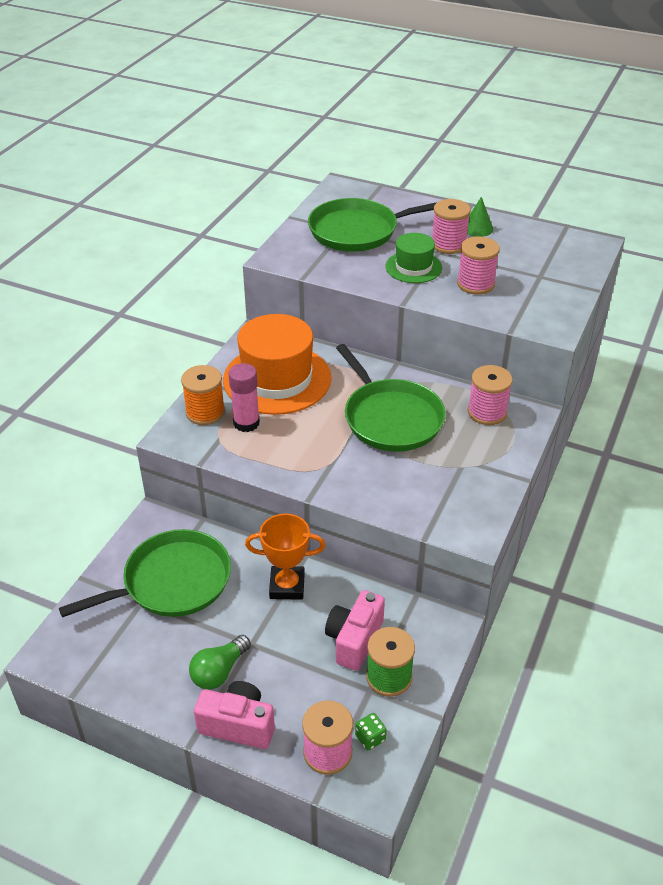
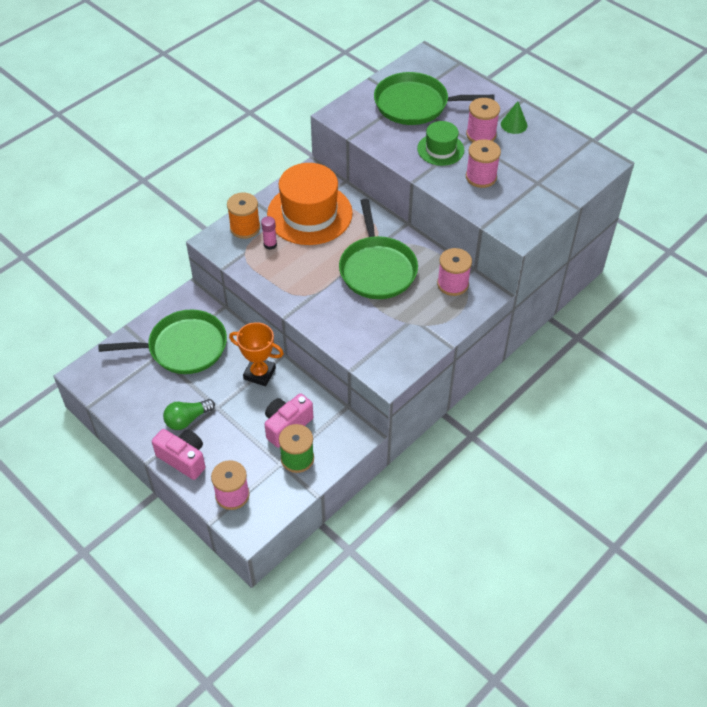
camera: 20 degrees right, 10 degrees up
pink glue stick [229,363,260,432] -> pink glue stick [261,216,277,250], size x0.66
green dice [355,713,387,750] -> none

